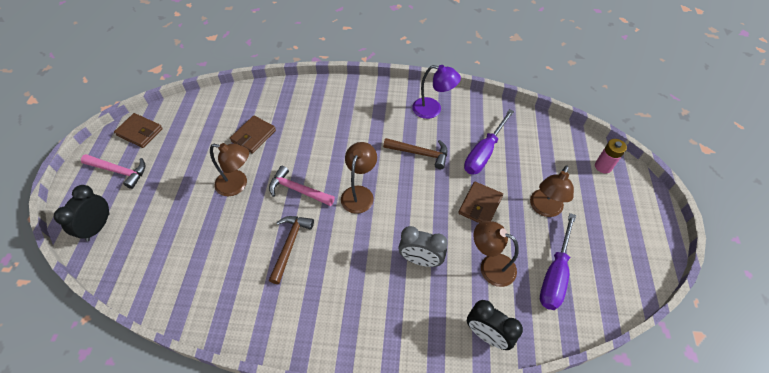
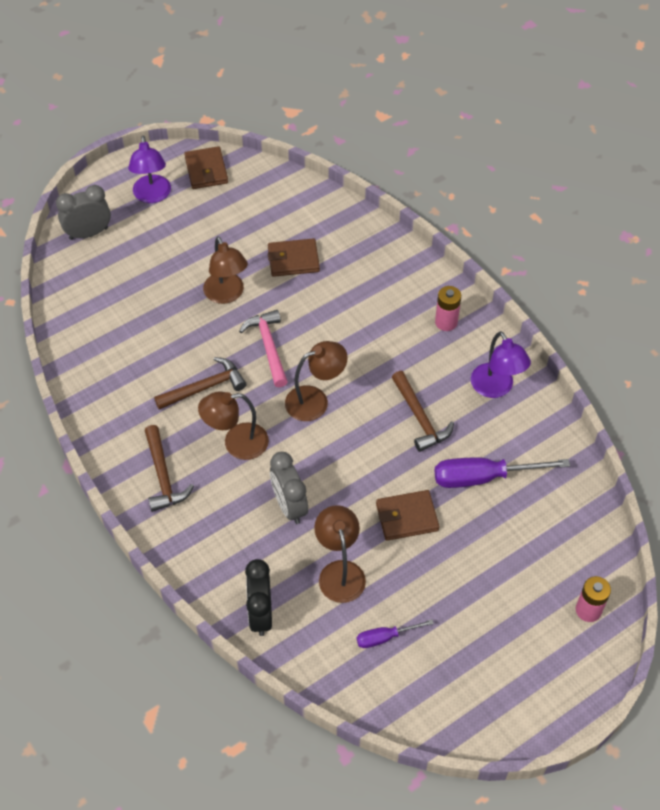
camera: 50 degrees right, 0 degrees up
black clock [54,185,110,242] -> grey clock [56,185,111,240]
pink hammer [81,154,145,189] -> purple lamp [128,136,171,203]
brown lamp [530,165,574,217] -> brown lamp moved to [198,391,269,460]
purple screwdriver [540,213,576,310] -> purple screwdriver [357,619,434,648], size x0.54
none -> brown hammer [145,425,194,512]
none -> pink battery [435,286,461,331]

